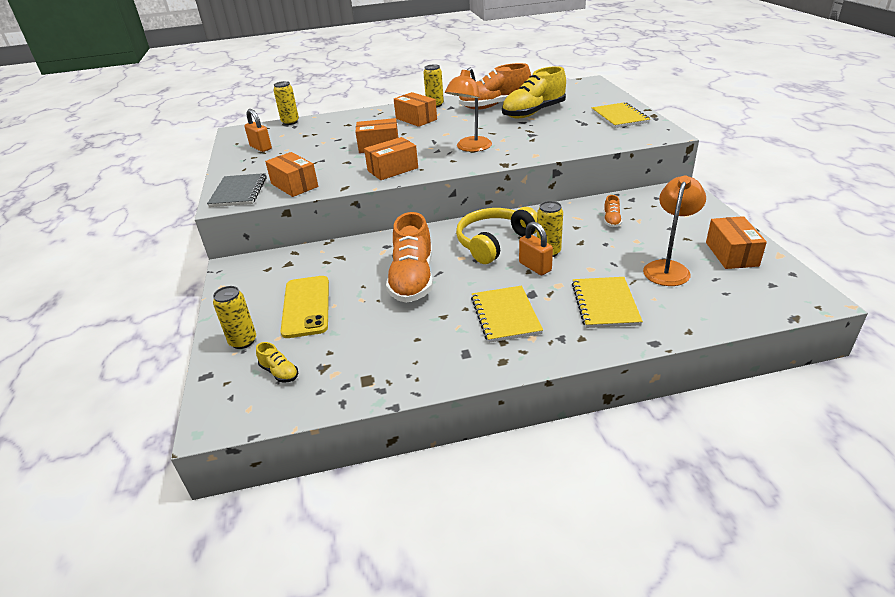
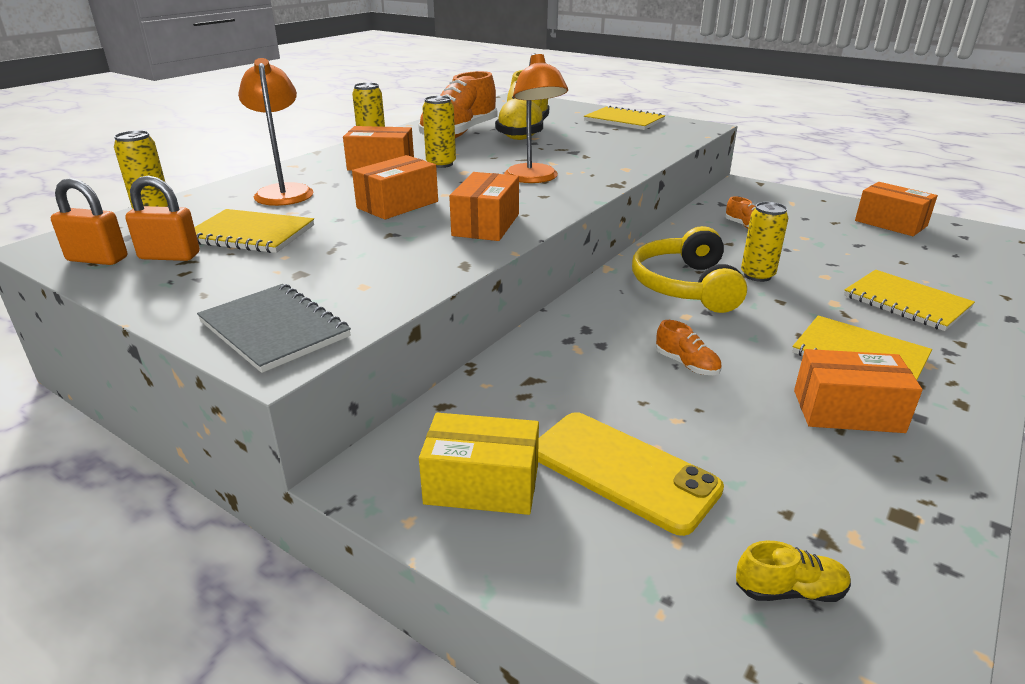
camera: 45 degrees left, 5 degrees down
yellow can [213,286,256,349] -> yellow can moved to [422,96,456,168]
orange box [265,152,318,197] -> orange box moved to [794,349,923,433]
orange shoe [386,212,433,303] -> orange shoe [656,320,722,375], size x0.43
orange padlock [519,221,553,275] -> orange padlock moved to [51,178,127,265]
orange lamp [643,176,706,286] -> orange lamp moved to [238,58,314,206]
none -> yellow notebook [194,209,314,253]
none -> yellow box [419,413,539,515]

